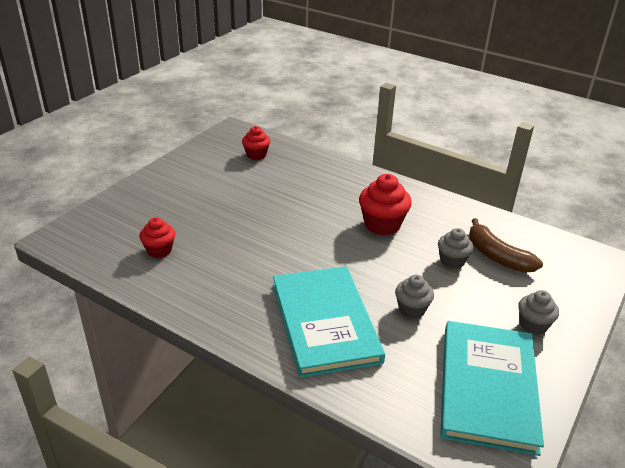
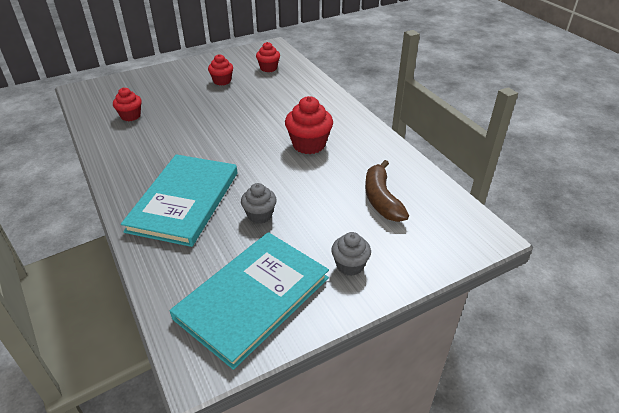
camera: 30 degrees right, 5 degrees up
grey cupcake [438,228,473,269] -> none
none -> red cupcake [208,54,233,86]

